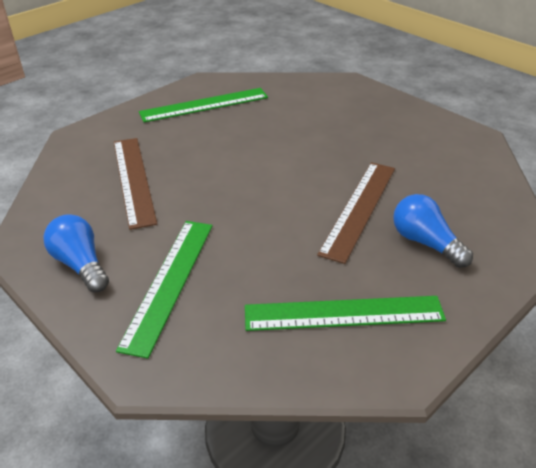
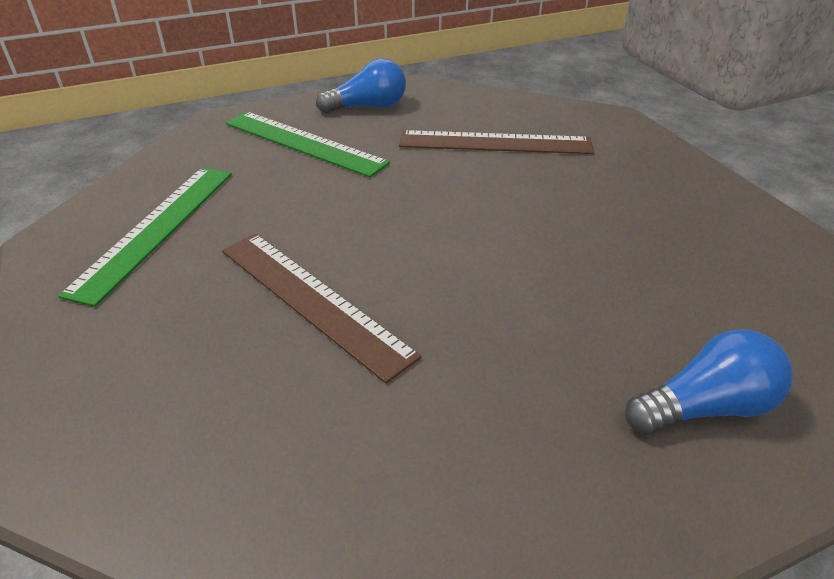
camera: 110 degrees right, 0 degrees up
green ruler [139,88,268,122] -> none
blue light bulb [393,194,473,268] -> blue light bulb moved to [625,329,793,435]

